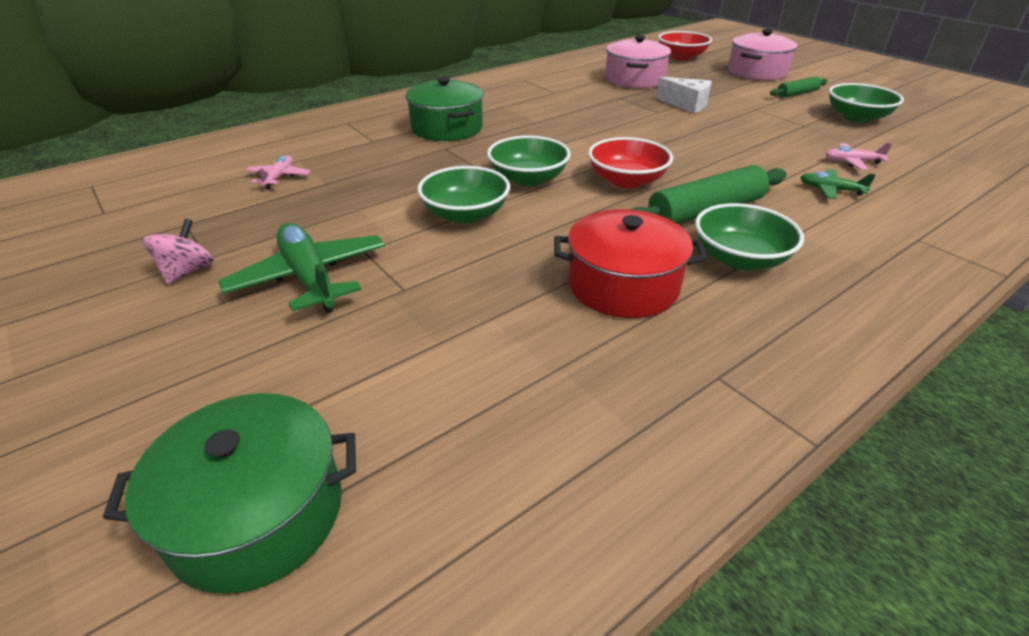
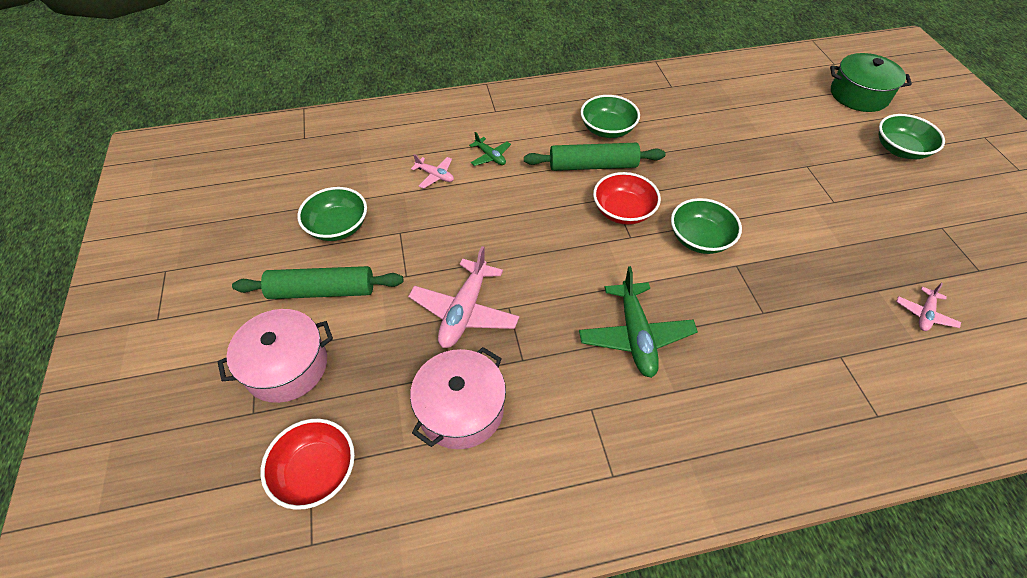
camera: 155 degrees left, 15 degrees up
pink spinning top [142,219,214,284] -> none
green plane [218,223,385,314] -> green plane moved to [579,266,698,378]
green pot [405,77,484,141] -> none
green bowl [417,166,510,224] -> green bowl moved to [879,114,945,159]
red pot [554,209,707,318] -> none
white cheese [656,77,712,113] -> pink plane [408,246,519,348]
green rolling pin [770,76,828,98] -> green rolling pin [232,266,403,299], size x1.79

